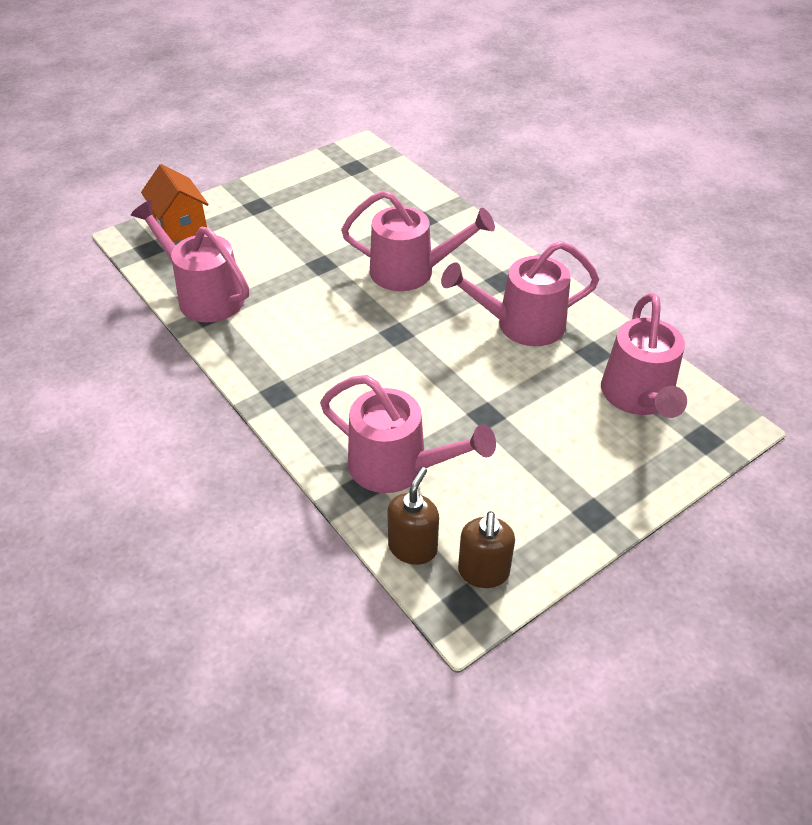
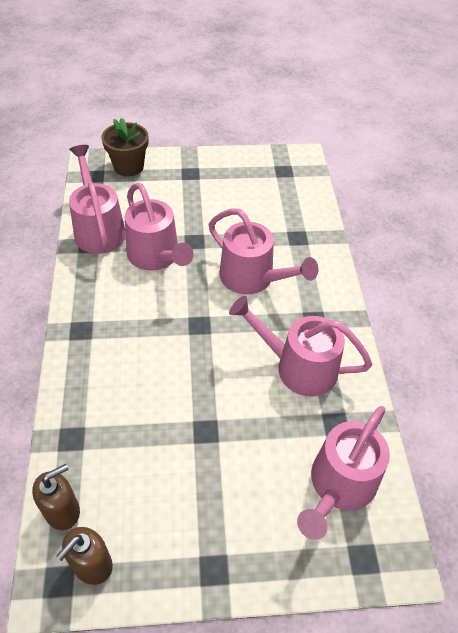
camera: 30 degrees right, 5 degrees up
orange house [141,164,209,242] -> brown flower pot [102,118,148,176]
pink watering can [320,375,496,493] -> pink watering can moved to [125,183,194,271]

